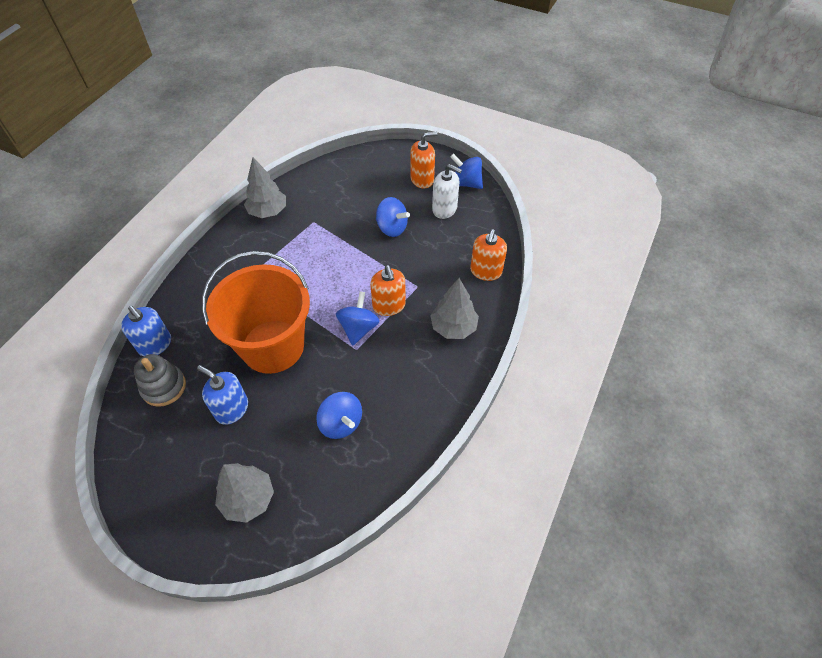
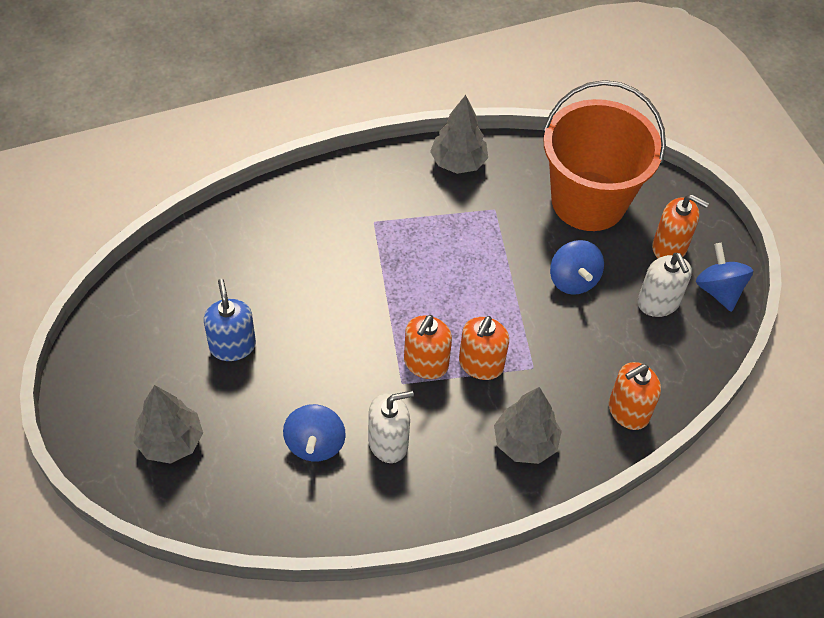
camera: 40 degrees right, 0 degrees up
blue soap dispenser [121,306,171,357] -> none
grey stacking toy [134,354,186,407] -> none
orange bucket [202,251,310,374] -> orange bucket moved to [543,80,666,231]
blue spinning top [336,291,380,345] -> orange soap dispenser [404,315,452,379]
none -> white soap dispenser [368,391,414,463]

